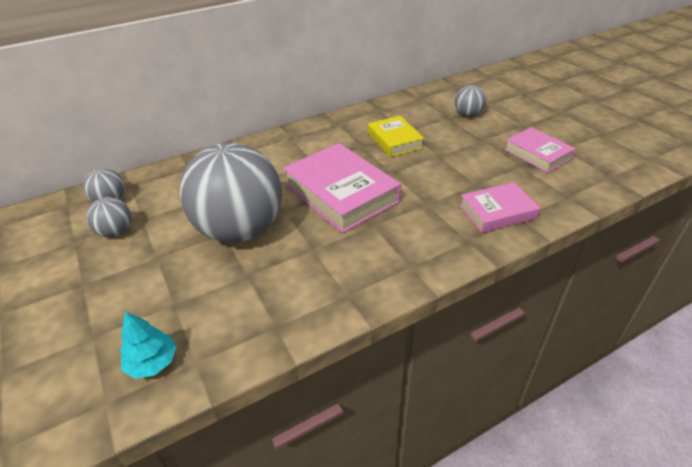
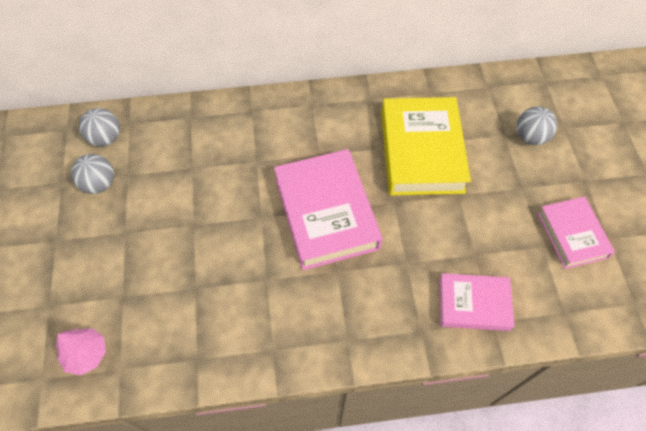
camera: 20 degrees right, 20 degrees up
turquoise tree [120,311,176,379] -> pink tree [56,328,106,375]
grey ball [179,143,282,243] -> none
yellow book [368,116,424,157] -> yellow book [381,97,471,195], size x1.69

